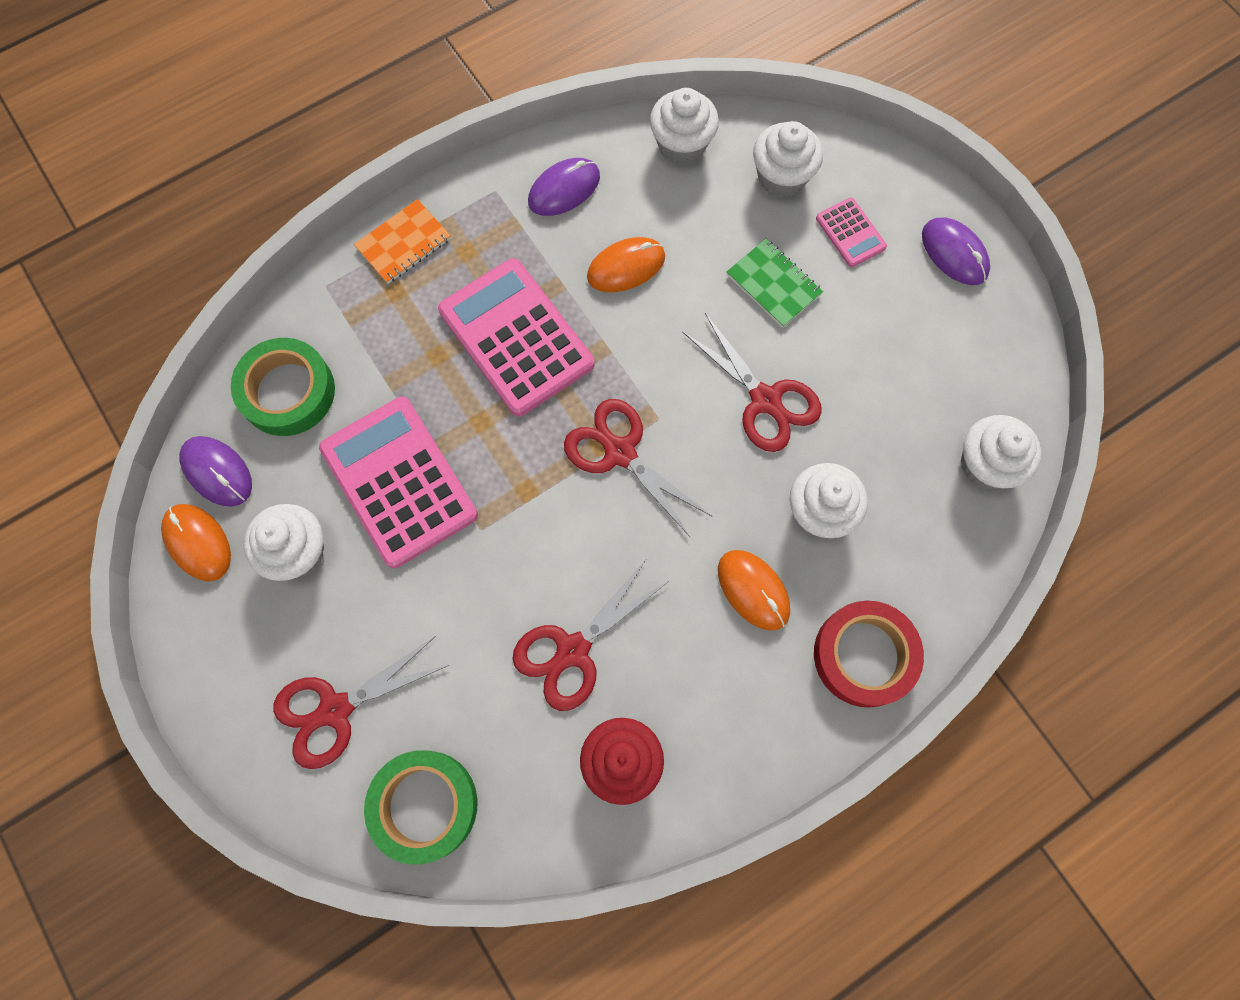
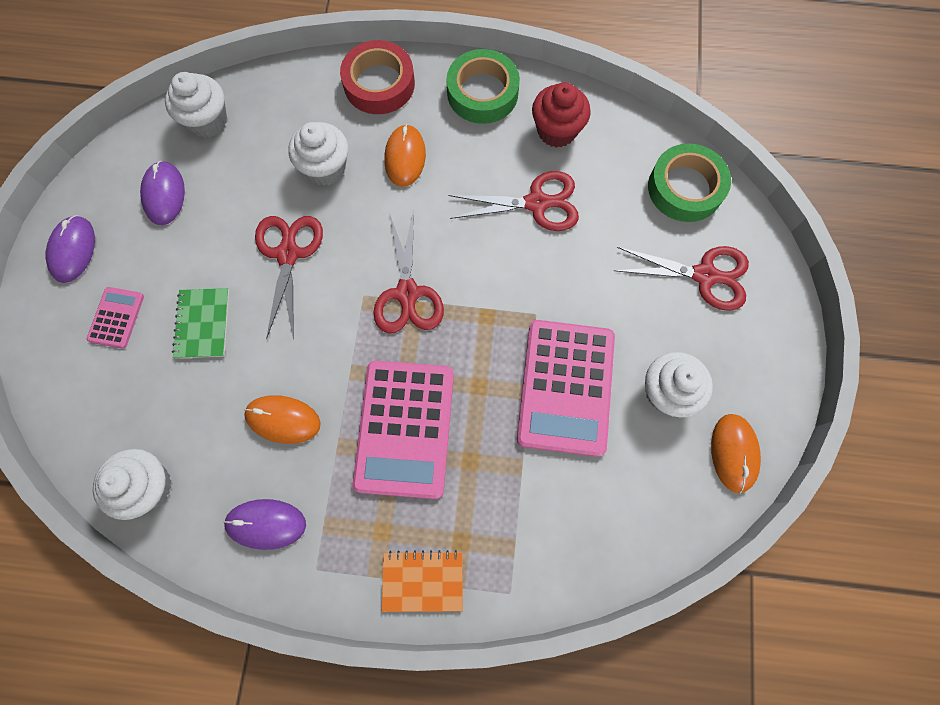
camera: 140 degrees left, 0 degrees up
purple mouse [179,436,252,507] -> purple mouse moved to [140,161,185,225]
green tape [231,338,335,436] -> green tape moved to [446,49,520,124]
white cupcake [753,121,823,198] -> none

